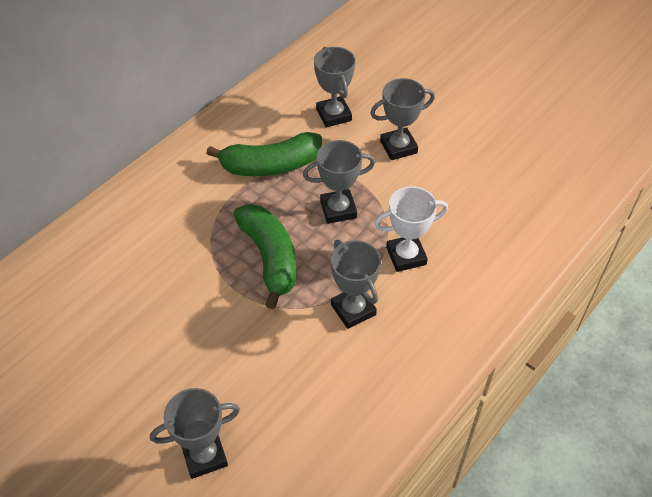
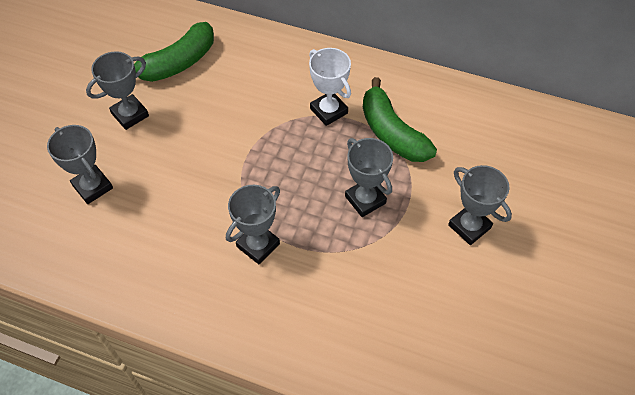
camera: 70 degrees right, 5 degrees up
green banana [234,204,297,309] -> green banana moved to [134,22,214,82]
grey trophy [314,47,355,127] -> grey trophy moved to [86,51,149,130]
white trophy [374,186,448,272] -> white trophy moved to [309,48,351,126]

